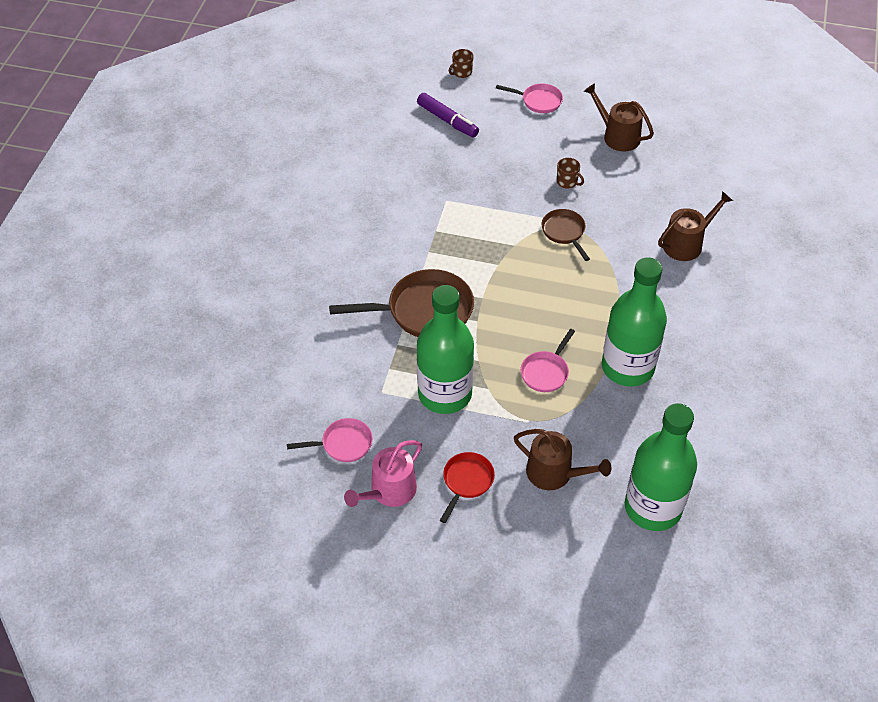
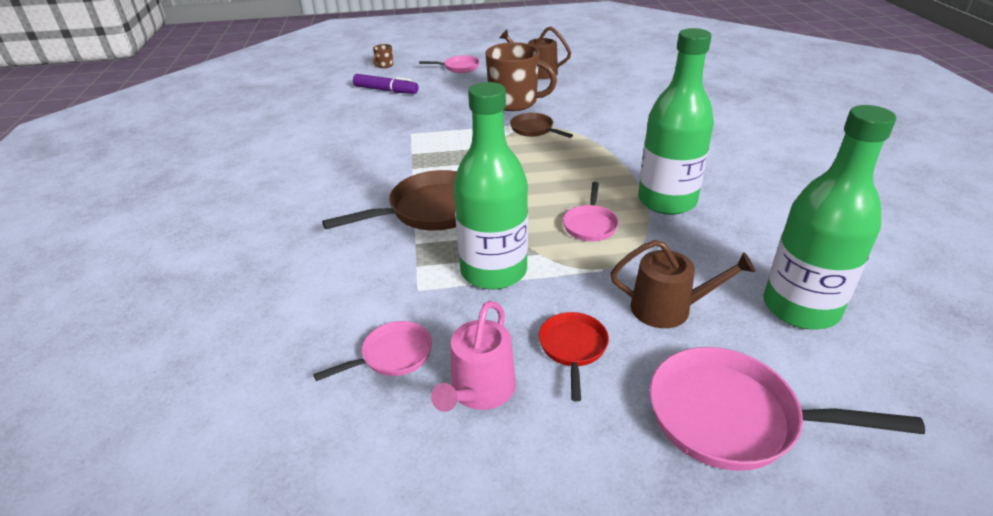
camera: 20 degrees left, 15 degrees down
brown mug [557,158,584,189] -> brown mug [485,42,557,111], size x2.43
brown watering can [658,191,733,261] -> none
none -> pink pan [649,347,925,471]

